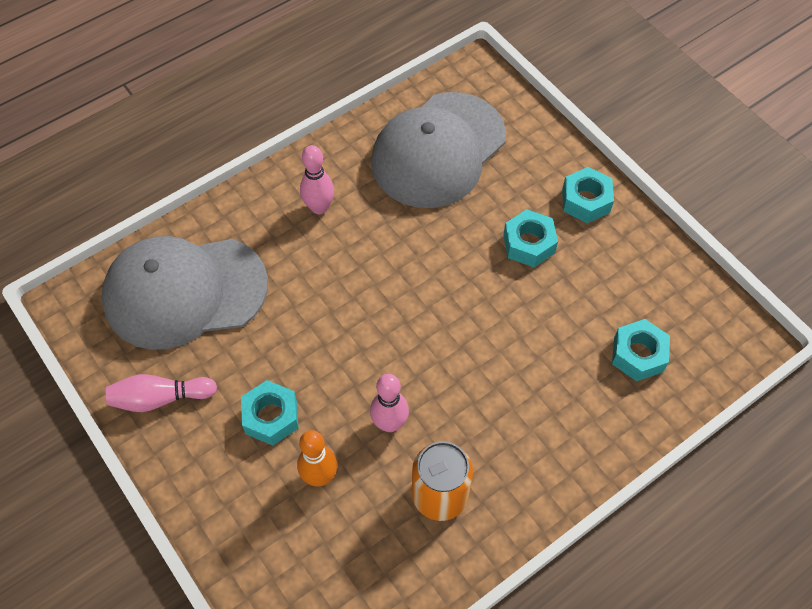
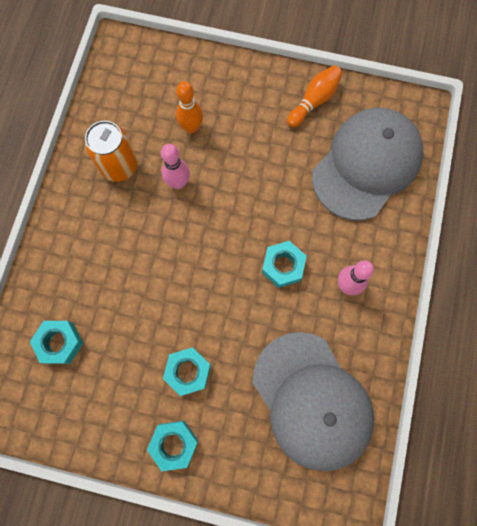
camera: 140 degrees right, 15 degrees up
pink bowling pin [106,374,217,412] -> orange bowling pin [287,65,343,127]
turquoise nut [241,380,299,445] -> turquoise nut moved to [262,241,307,288]
grey cap [371,92,506,208] -> grey cap turned 150 degrees clockwise [252,332,374,471]

